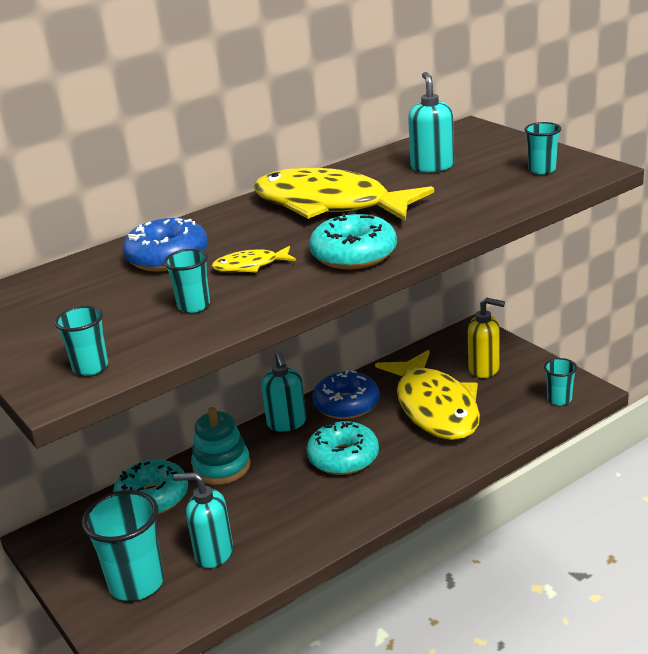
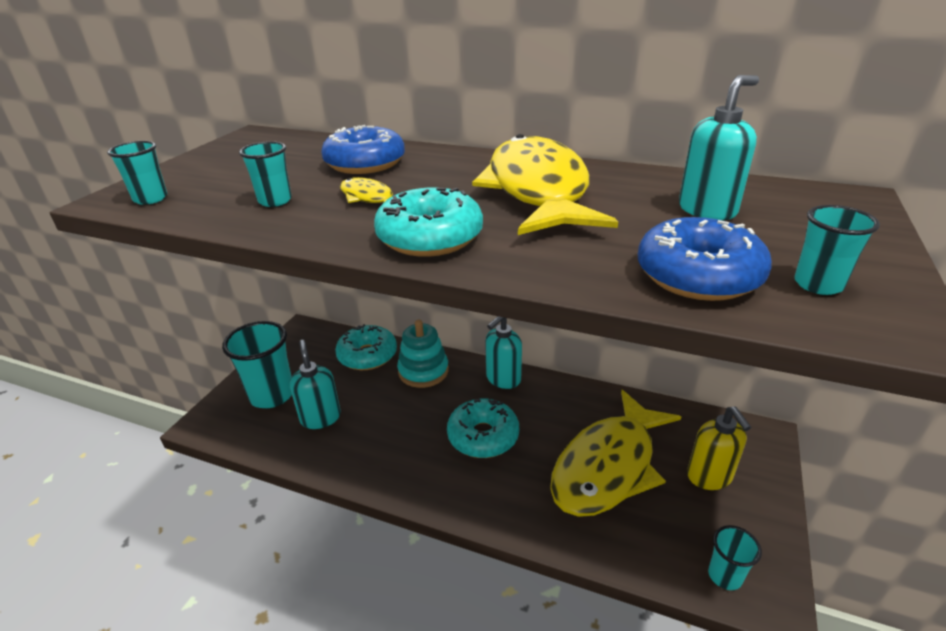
camera: 55 degrees right, 5 degrees up
blue donut [312,370,380,419] -> blue donut moved to [638,217,772,301]

